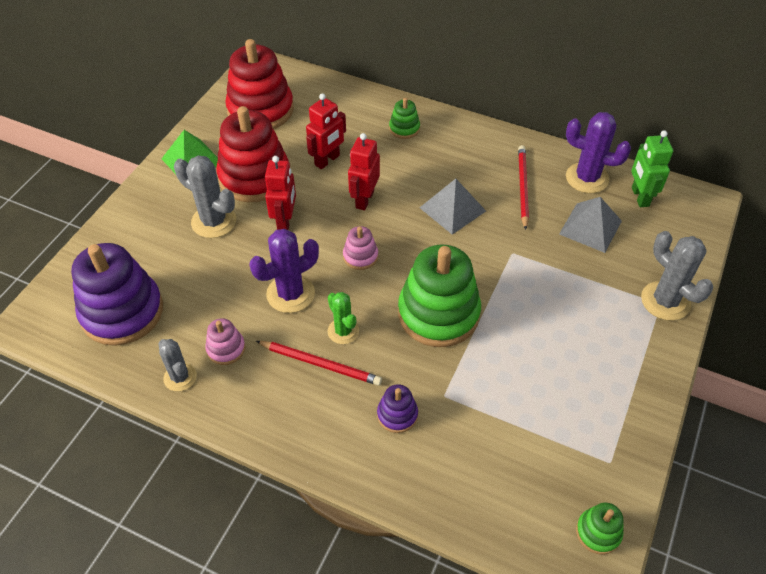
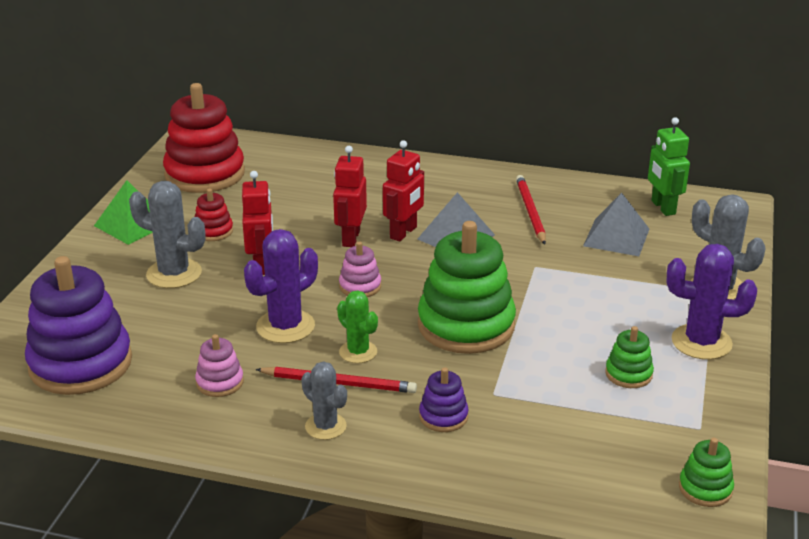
camera: 10 degrees left, 20 degrees down
grey cactus [158,339,197,391] -> grey cactus moved to [301,361,347,440]
red stacking toy [217,106,289,202] -> red stacking toy [195,188,233,241], size x0.46
red robot [306,93,346,169] -> red robot moved to [383,140,424,241]
green stacking toy [389,98,420,139] -> green stacking toy moved to [605,326,654,388]
purple cactus [566,112,631,193] -> purple cactus moved to [667,244,757,360]

